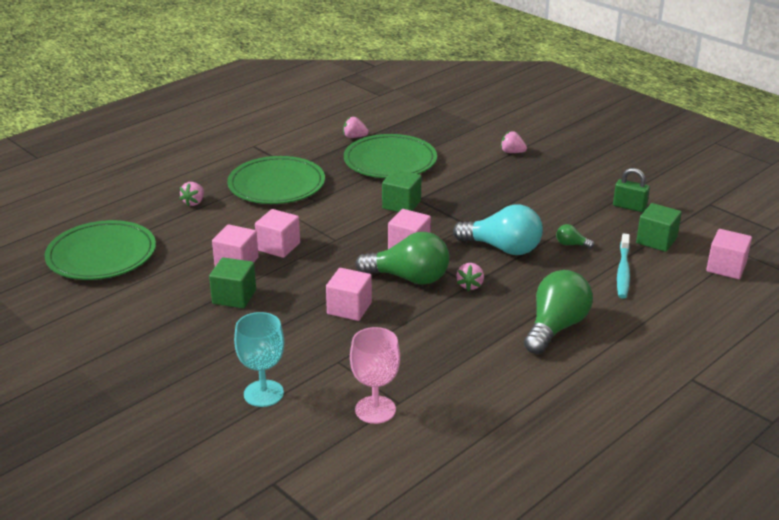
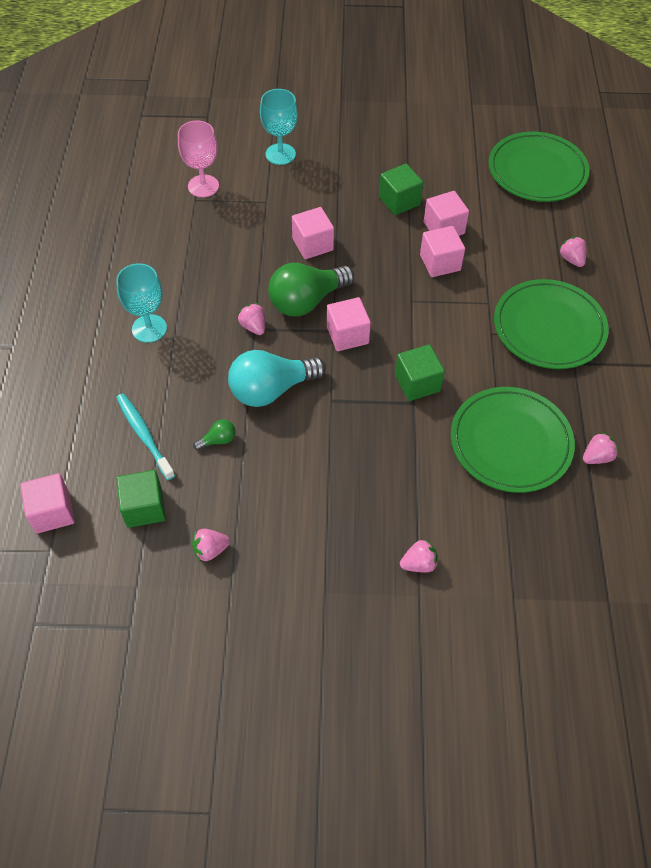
camera: 135 degrees right, 25 degrees up
green light bulb [524,270,593,354] -> turquoise goblet [116,263,167,343]
green padlock [613,168,650,212] -> pink strawberry [192,529,230,562]

